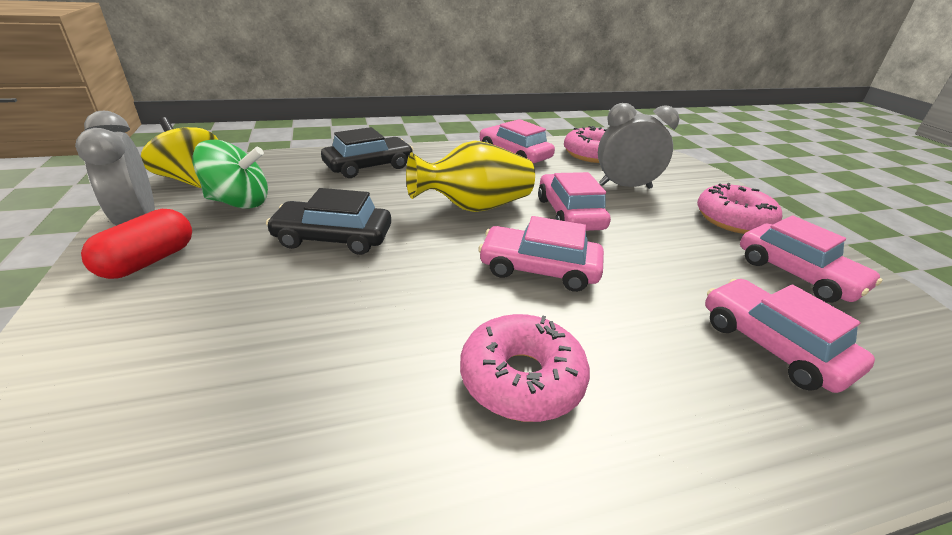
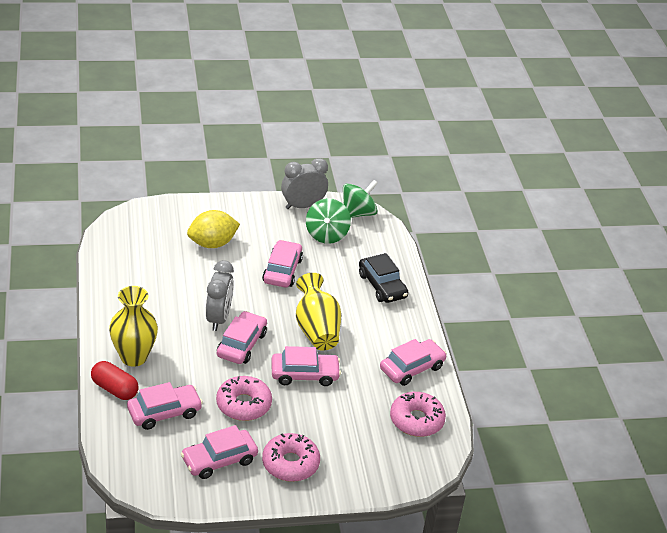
camera: 95 degrees right, 5 degrees up
red capsule [81,209,192,279] -> red capsule moved to [91,361,139,400]
yellow spinning top [141,117,218,188] -> green spinning top [343,180,378,218]
black car [266,188,391,255] -> pink car [262,240,303,287]
pink donut [460,314,590,422] -> pink donut moved to [216,376,272,421]
grey clock [598,103,679,189] -> grey clock moved to [206,260,234,331]
none -> yellow vase [109,286,158,367]
none -> yellow lemon [187,210,240,248]

